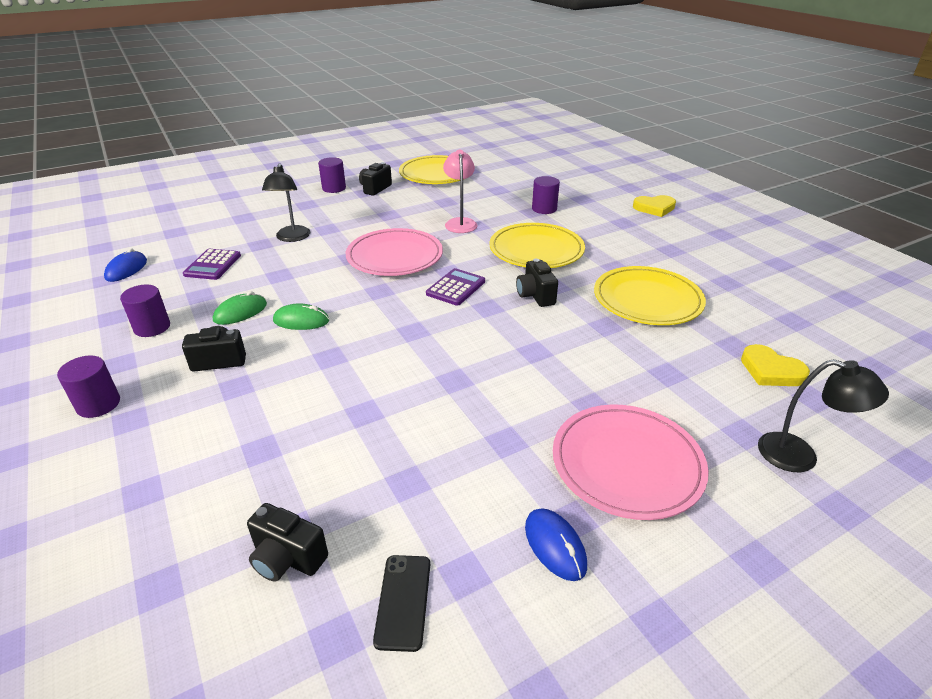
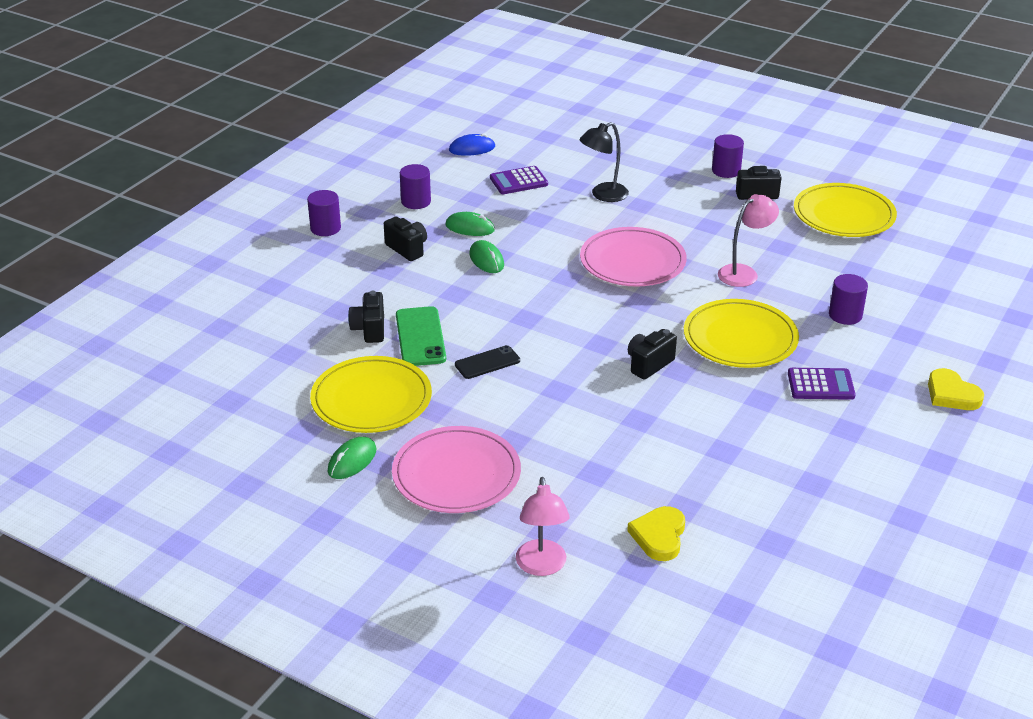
camera: 60 degrees right, 0 degrees up
black camera [247,503,328,582] -> black camera moved to [348,291,384,343]
black phone [373,555,430,652] -> black phone moved to [455,345,520,379]
purple calculator [426,268,485,306] -> purple calculator moved to [788,368,856,400]
blue mouse [525,508,587,581] -> green mouse [327,437,376,479]
yellow plate [594,266,706,325] -> yellow plate moved to [310,356,432,433]
black lamp [758,359,889,472] -> pink lamp [516,477,570,576]
none -> green phone [396,306,446,366]

